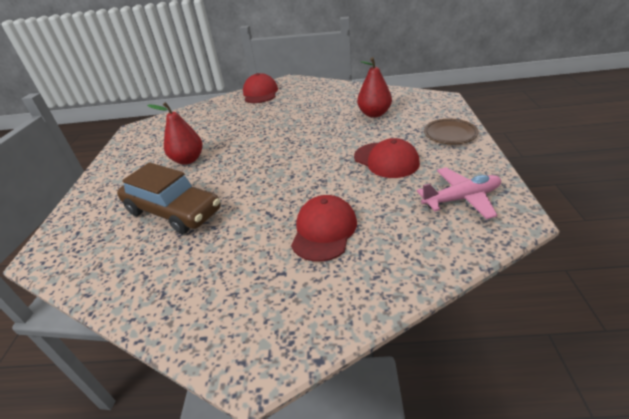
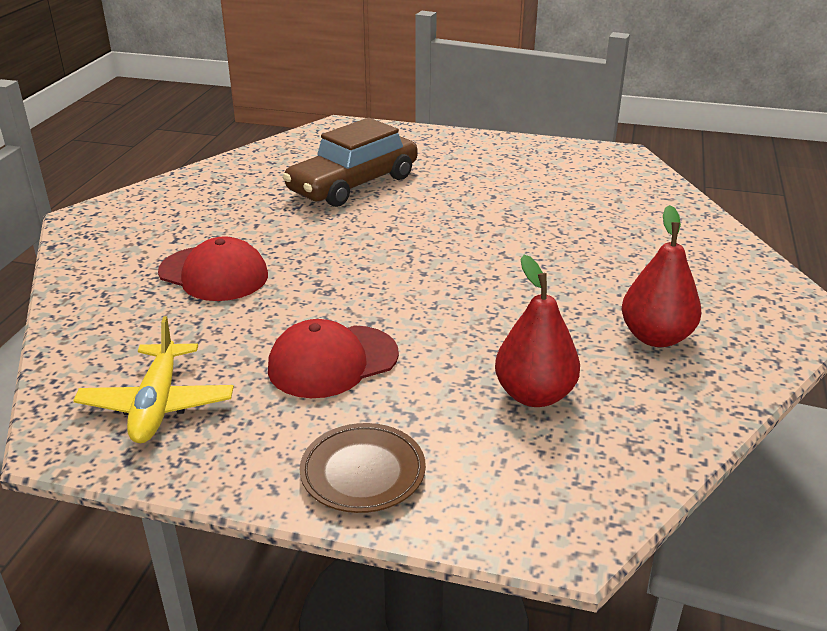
camera: 100 degrees right, 5 degrees down
red pear [147,102,203,165] -> red pear moved to [622,205,701,347]
red cap [243,73,278,103] -> none
pink plane [417,167,501,219] -> yellow plane [73,316,234,443]

